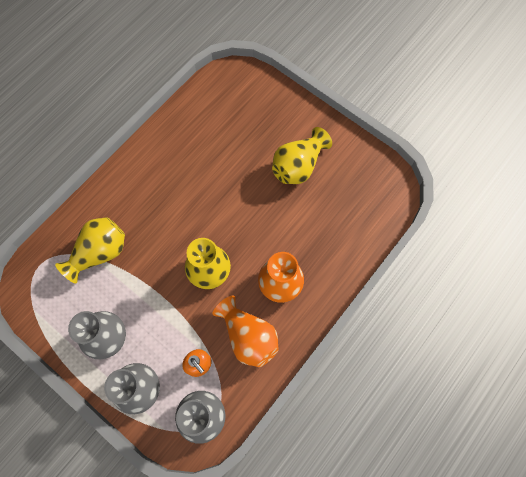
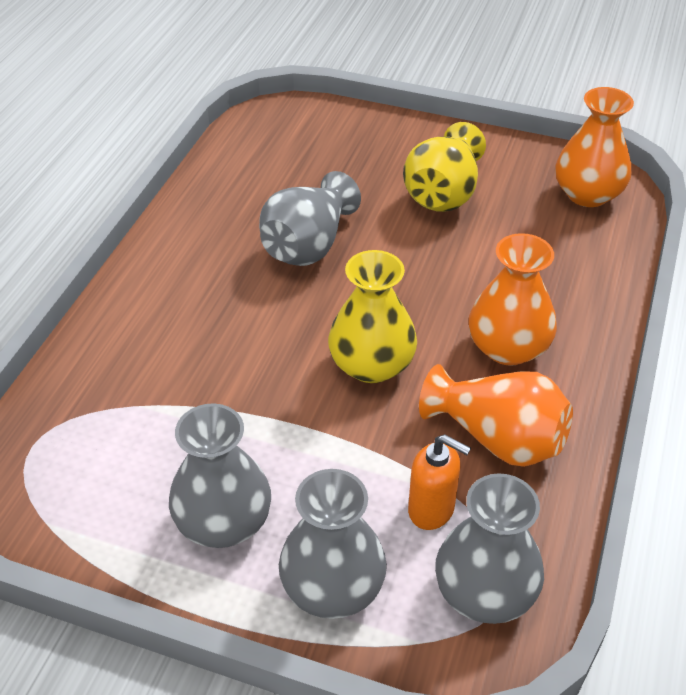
camera: 20 degrees left, 25 degrees down
yellow vase [55,217,125,284] -> none
none -> grey vase [259,171,361,266]
none -> orange vase [555,87,634,207]

